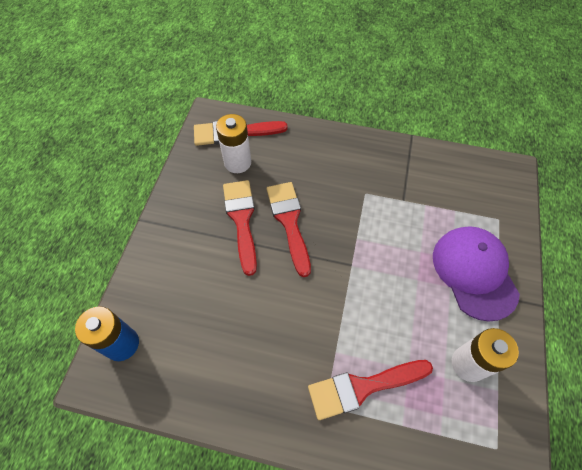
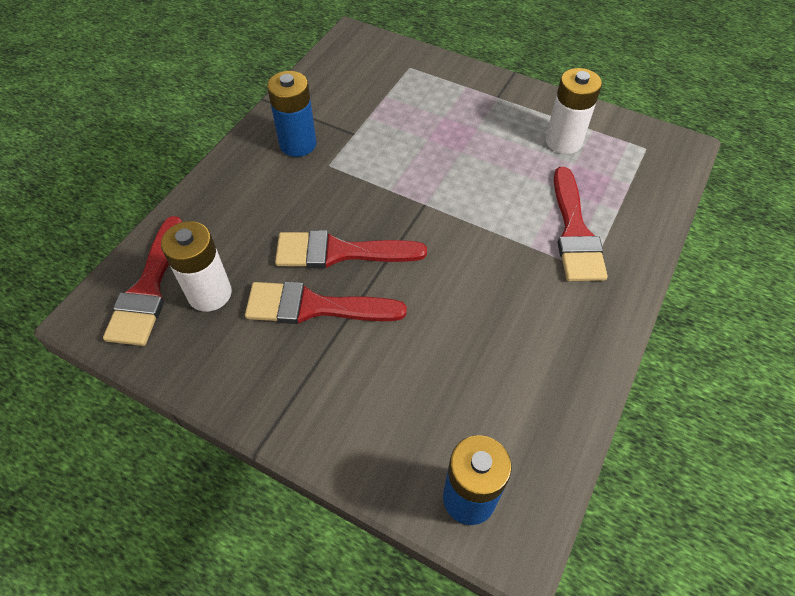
camera: 75 degrees left, 5 degrees down
purple cap [433,226,520,322] -> none
none -> blue battery [267,71,316,157]

